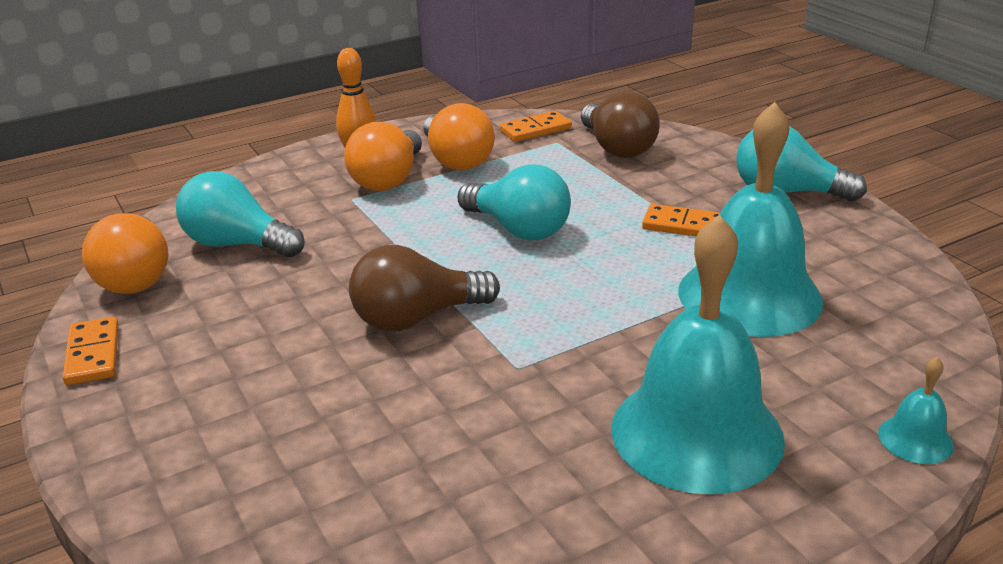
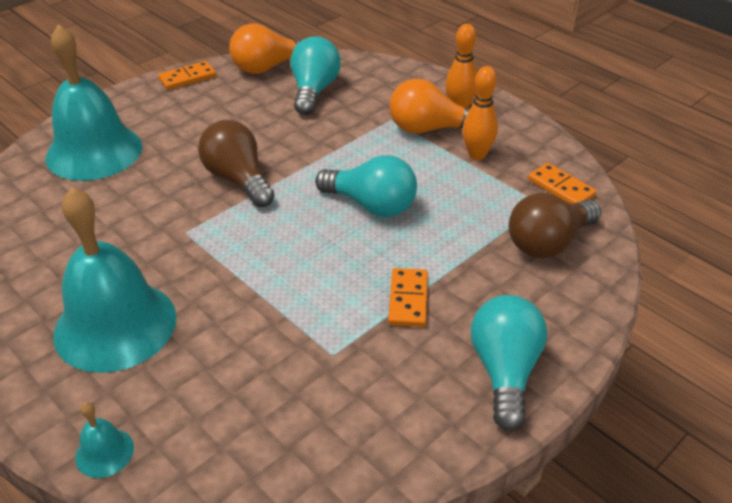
camera: 75 degrees right, 10 degrees up
orange light bulb [424,103,495,171] -> orange bowling pin [462,66,498,160]
turquoise light bulb [457,164,571,240] -> turquoise light bulb turned 90 degrees counterclockwise [315,155,417,217]
turquoise bell [678,102,823,337] -> turquoise bell moved to [45,24,142,181]

